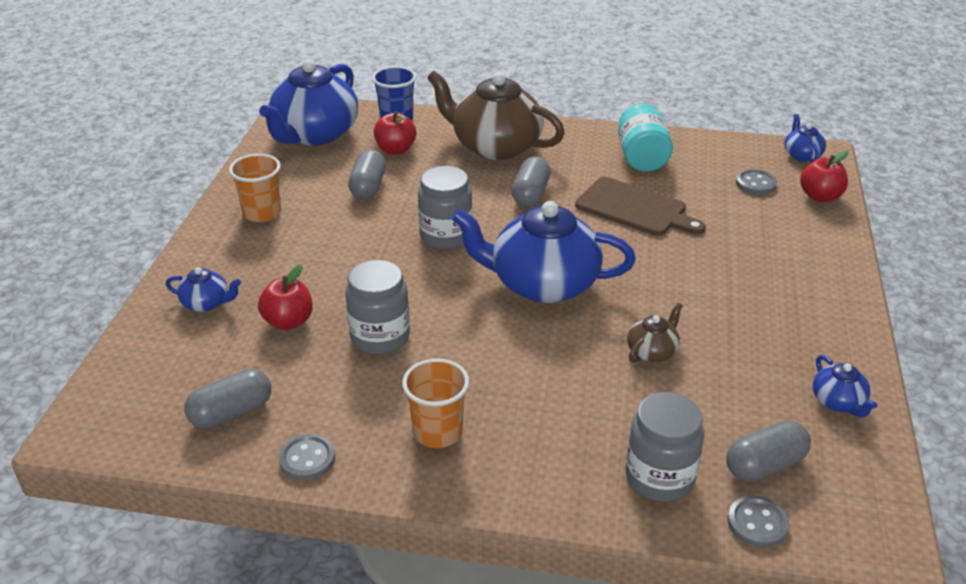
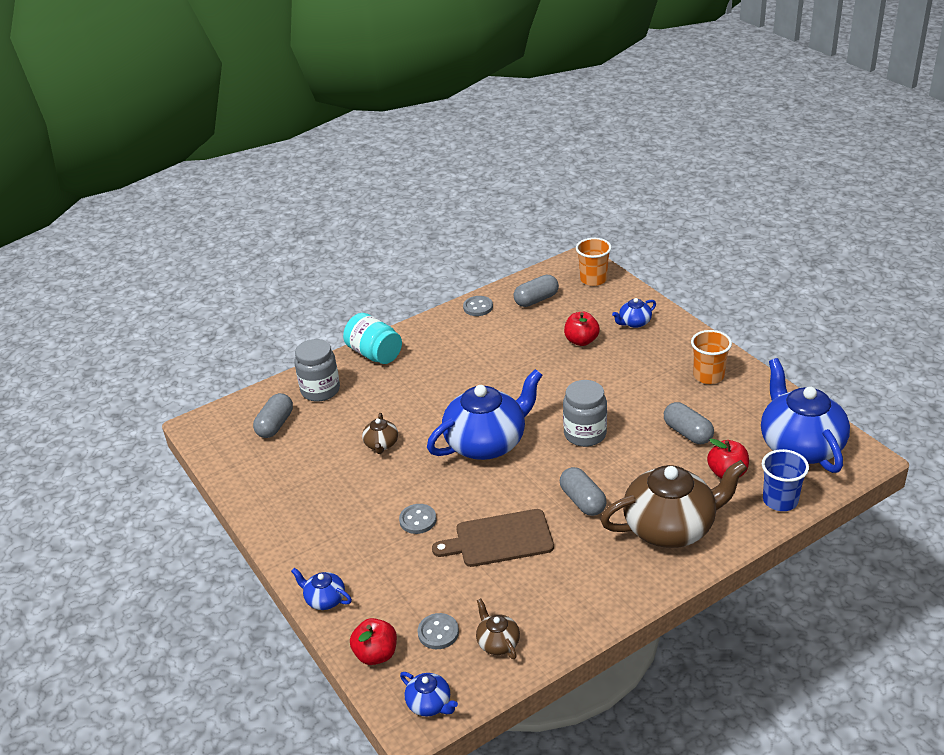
camera: 140 degrees right, 0 degrees up
grey capsule [184,369,271,429] -> grey capsule turned 45 degrees clockwise [513,275,559,307]
grey jar [346,260,410,354] -> none
orange cup [402,359,469,448] -> orange cup moved to [576,238,612,286]
turquoise jar [618,104,673,172] -> turquoise jar moved to [343,313,402,364]
grey button [728,496,789,548] -> grey button moved to [399,504,436,534]
blue teapot [813,355,877,418] -> blue teapot moved to [291,568,352,610]
none -> brown teapot [476,599,520,659]

